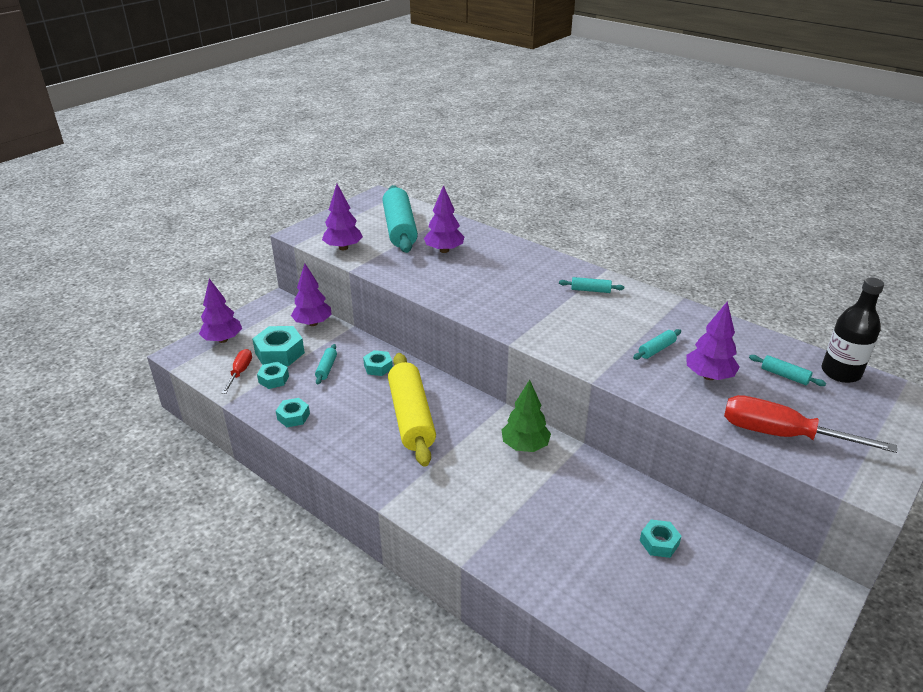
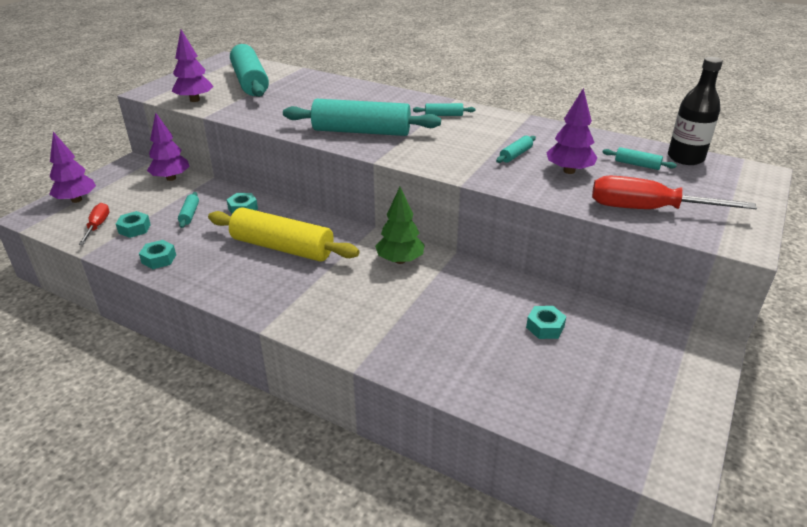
camera: 10 degrees left, 0 degrees up
turquoise nut [252,326,305,366] -> none
yellow rolling pin [388,353,436,467] -> yellow rolling pin turned 45 degrees counterclockwise [208,207,359,262]
purple tree [424,185,464,253] -> none
none -> turquoise rolling pin [283,99,441,136]

